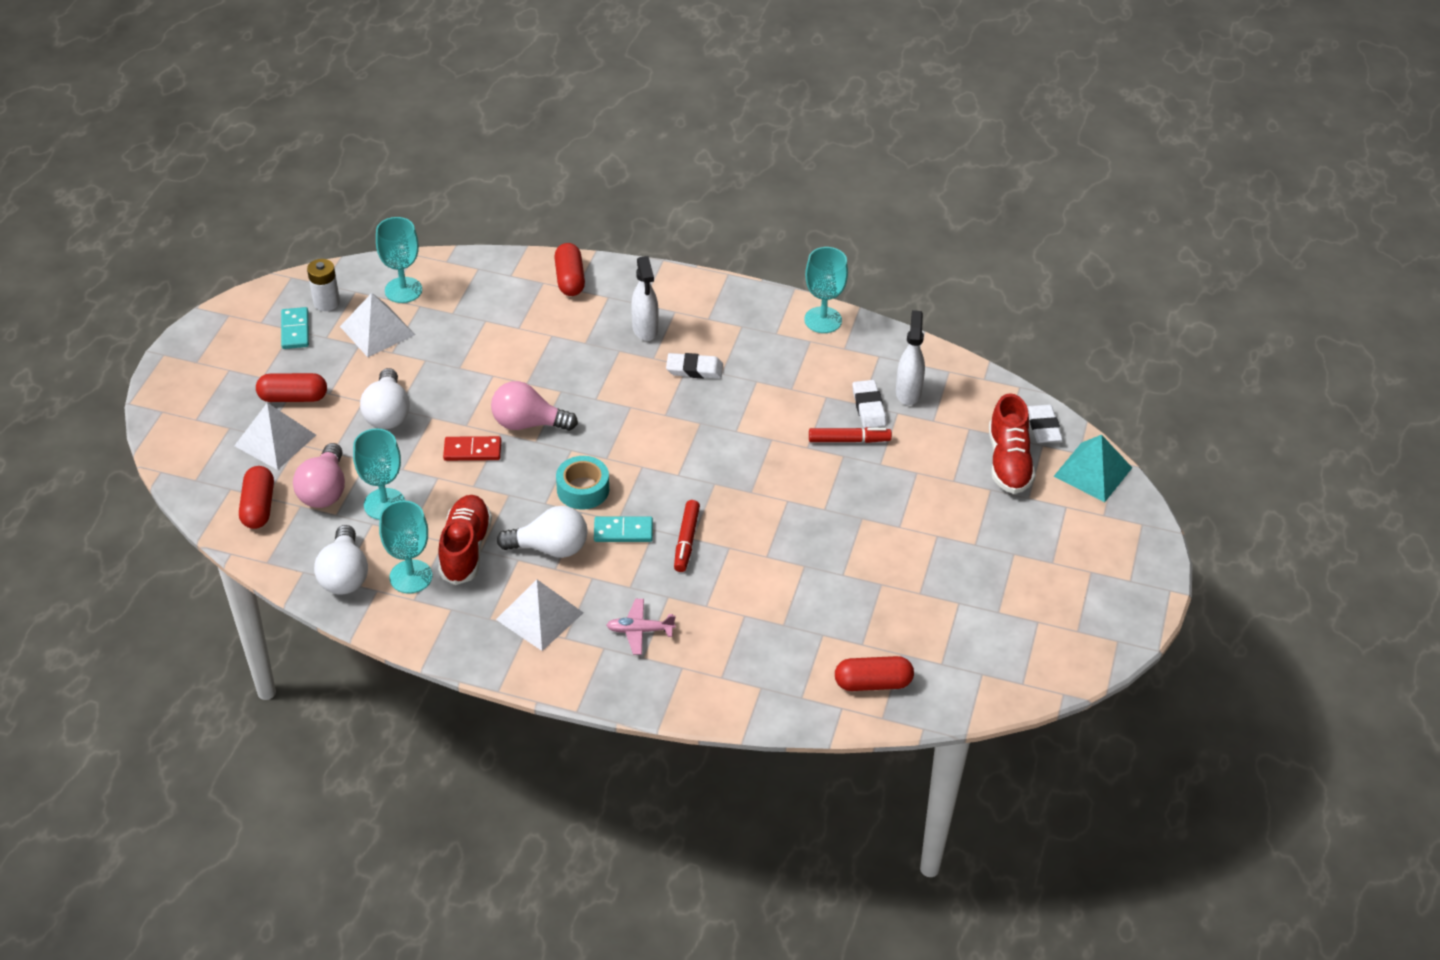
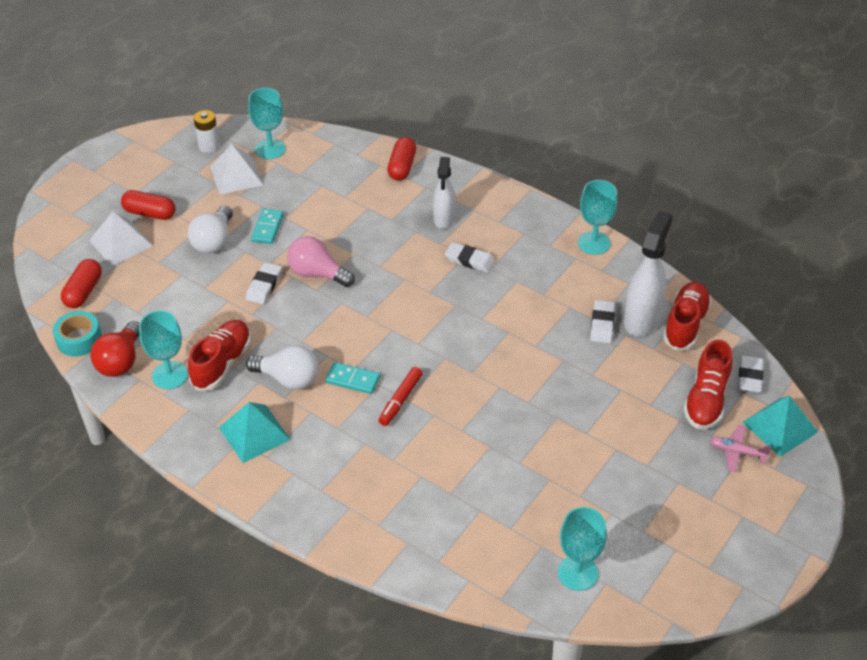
camera: 20 degrees right, 0 degrees up
turquoise domino [281,307,309,349] -> turquoise domino moved to [251,208,284,244]
pink light bulb [293,443,345,508] -> none
white light bulb [314,525,368,595] -> red light bulb [90,321,140,377]
turquoise goblet [353,428,405,520] -> turquoise goblet moved to [558,507,607,591]
red domino [443,436,501,461] -> white eraser [246,262,282,304]
white pyramid [496,579,583,651] -> turquoise pyramid [219,402,291,463]
turquoise tape [556,456,609,510] -> turquoise tape moved to [53,311,102,357]
pink plane [606,599,676,655] -> pink plane moved to [710,425,772,473]
red marker [809,427,892,443] -> none
red capsule [835,656,914,691] -> none
white spray bottle [896,310,925,405] -> white spray bottle [624,211,673,336], size x1.50
none -> red shoe [663,282,712,351]

